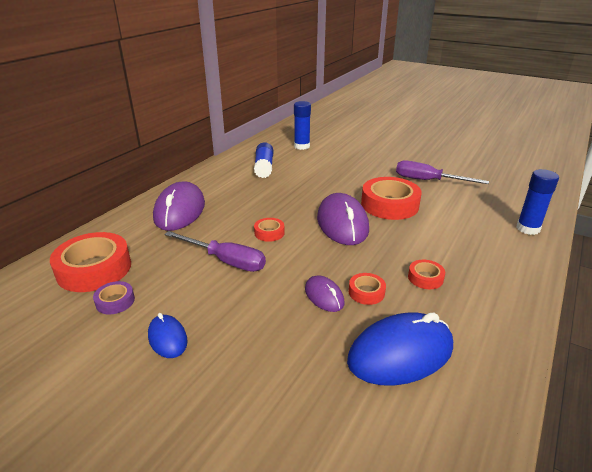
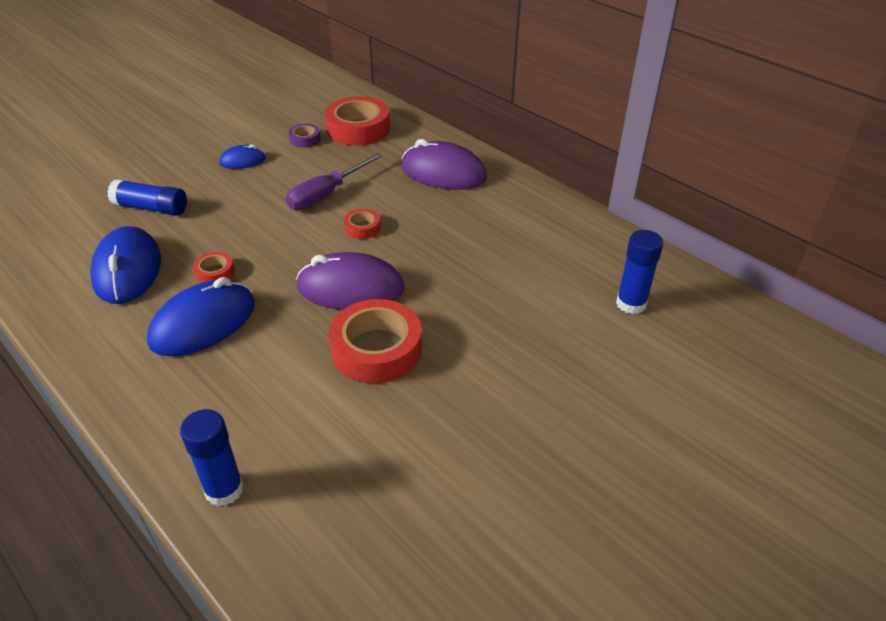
camera: 105 degrees right, 10 degrees up
blue glue stick [254,142,273,178] -> blue glue stick moved to [107,179,187,216]
purple mouse [305,275,345,312] -> none
purple screwdriver [396,160,489,184] -> none
red tape [408,260,445,289] -> blue mouse [147,277,255,356]

